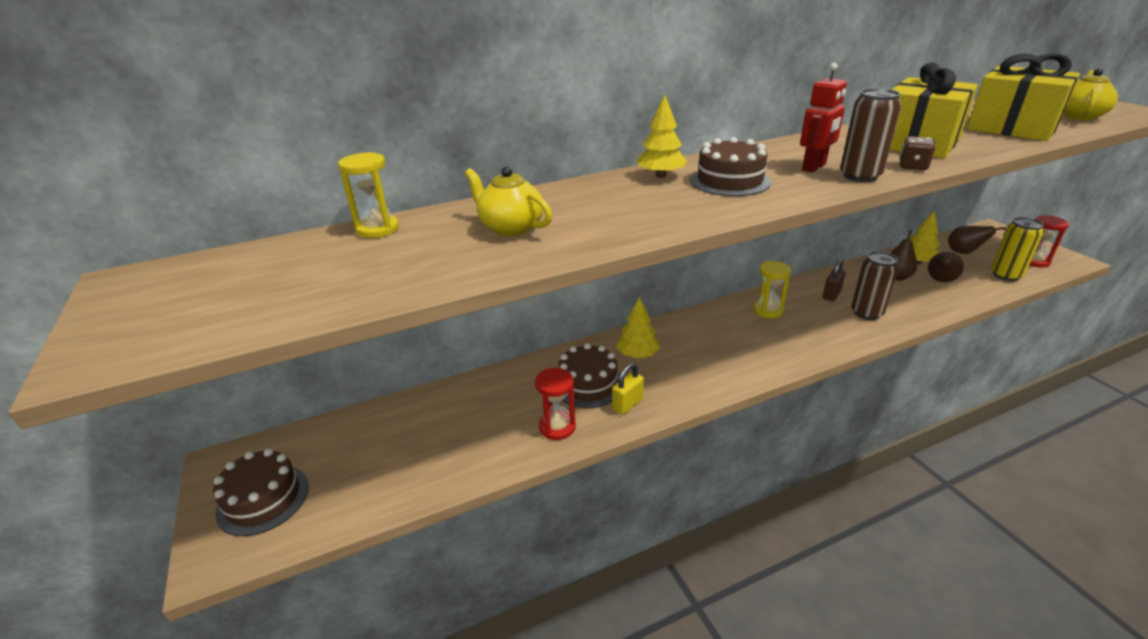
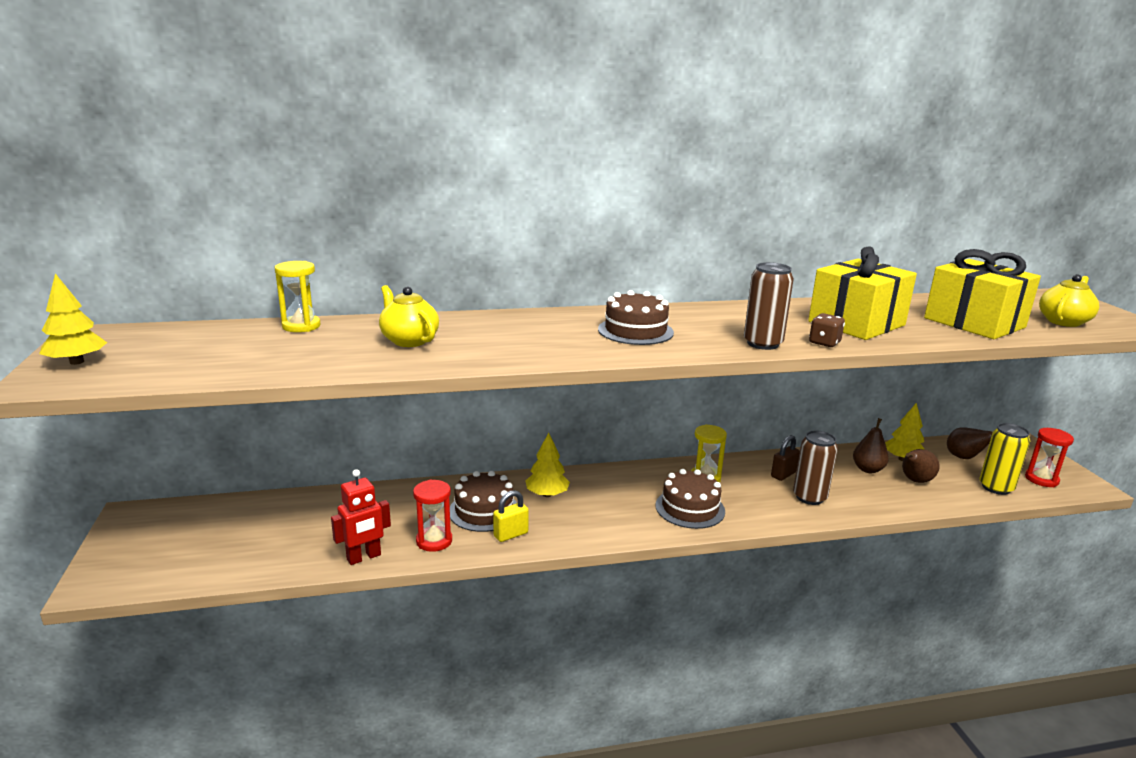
camera: 10 degrees right, 10 degrees down
brown cake [213,449,309,536] -> brown cake moved to [656,469,725,529]
yellow tree [637,94,687,178] -> yellow tree moved to [39,273,107,365]
red robot [800,63,847,173] -> red robot moved to [331,469,391,565]

